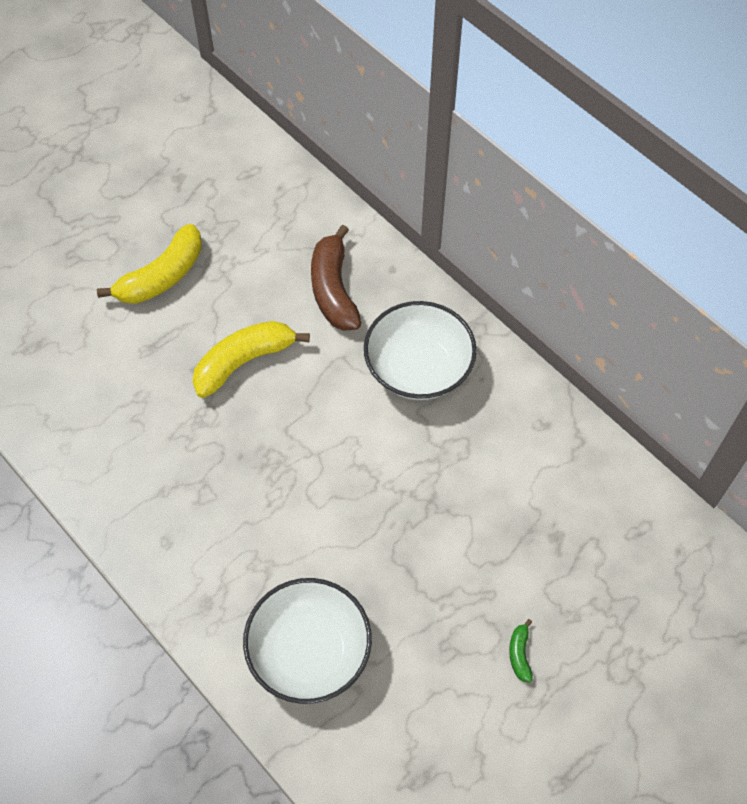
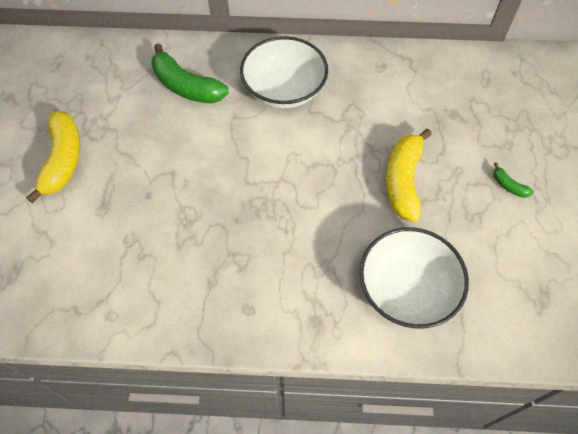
camera: 45 degrees left, 0 degrees up
yellow banana [193,321,310,398] -> yellow banana moved to [386,129,432,222]
brown banana [311,225,361,331] -> green banana [152,43,229,103]

